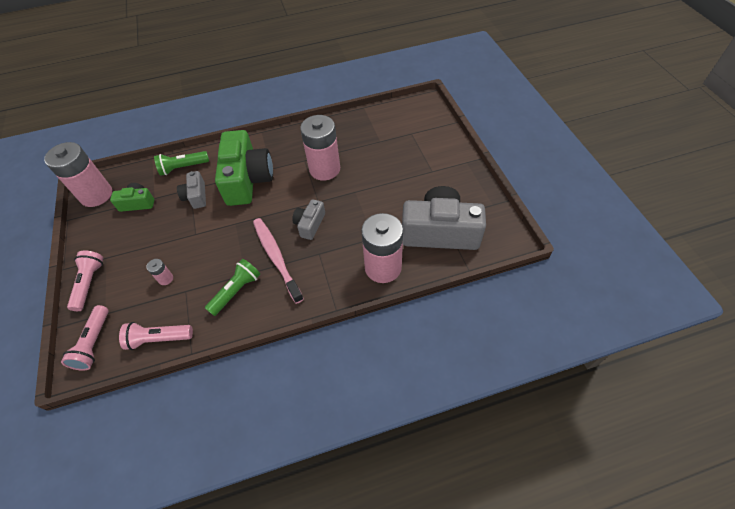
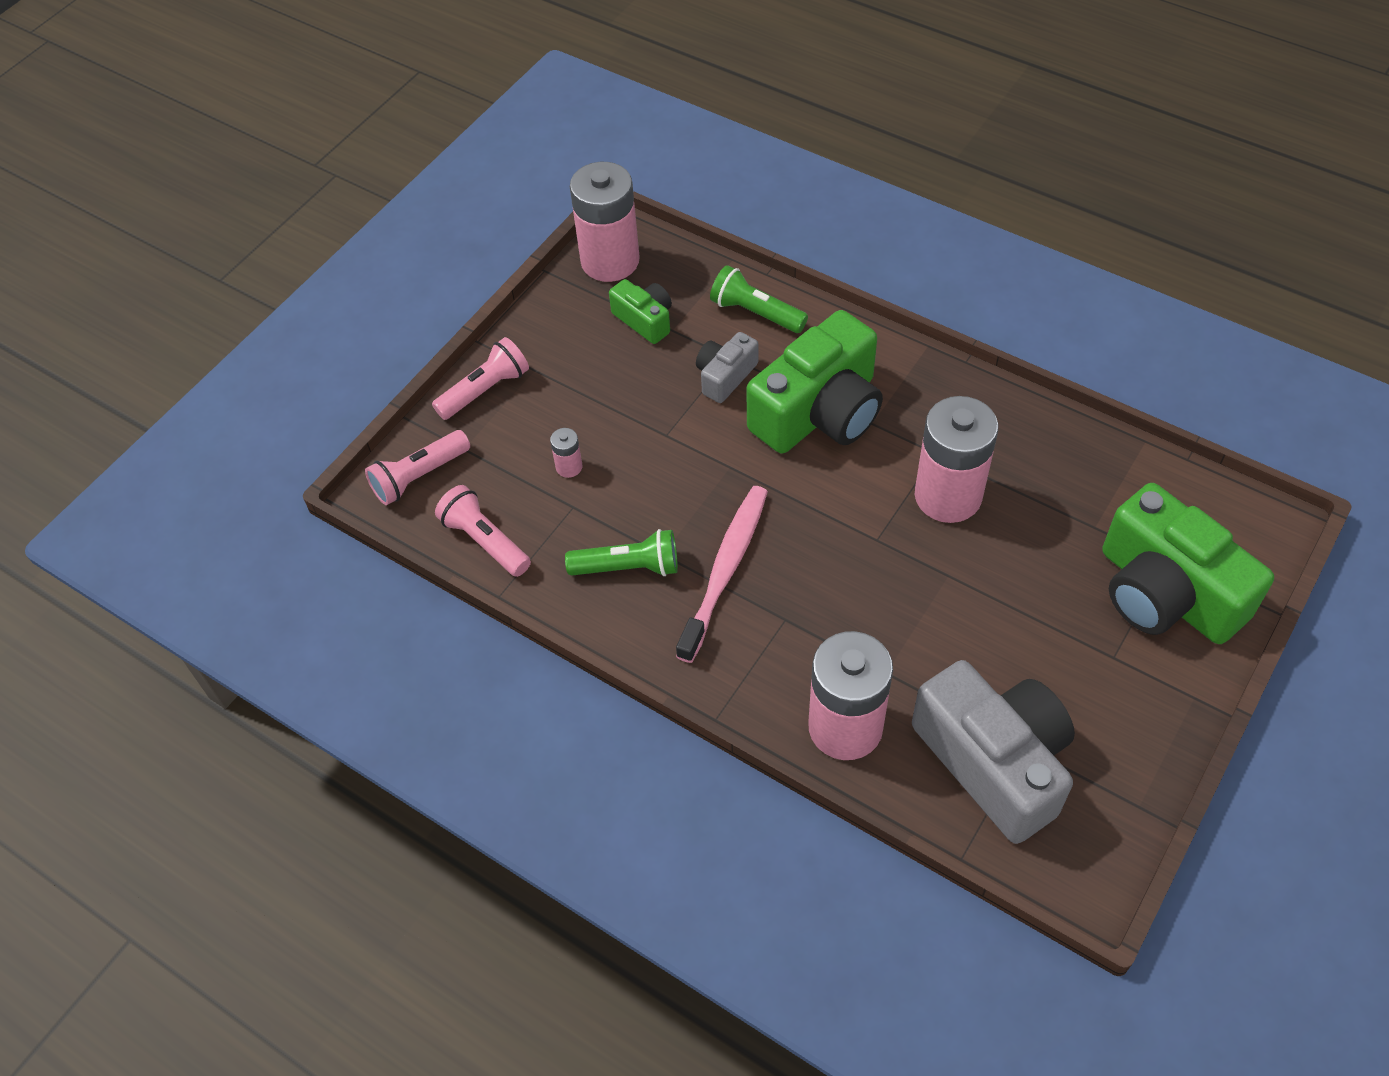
camera: 50 degrees right, 0 degrees up
grey camera [292,199,325,240] -> none
none -> green camera [1102,483,1274,644]

